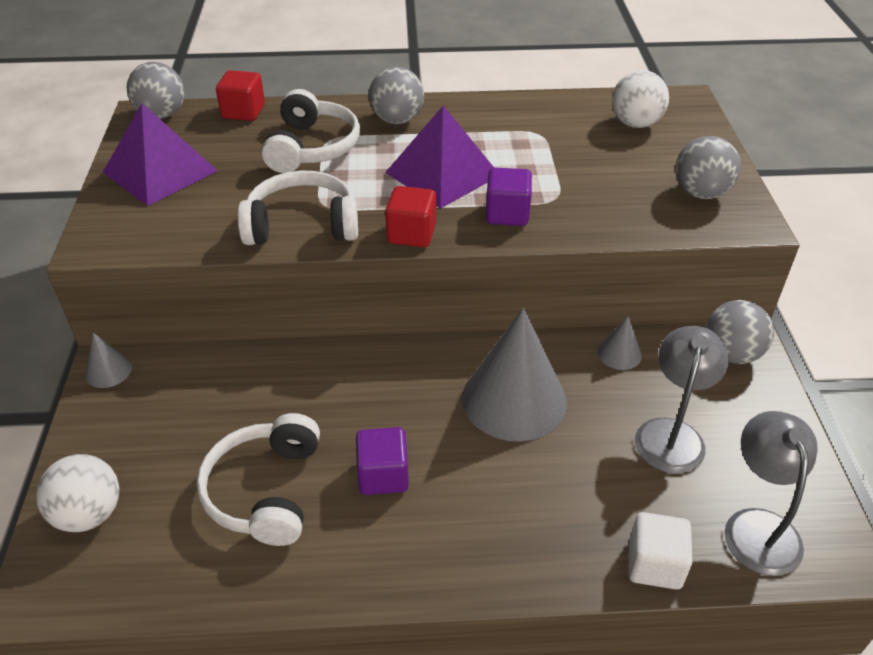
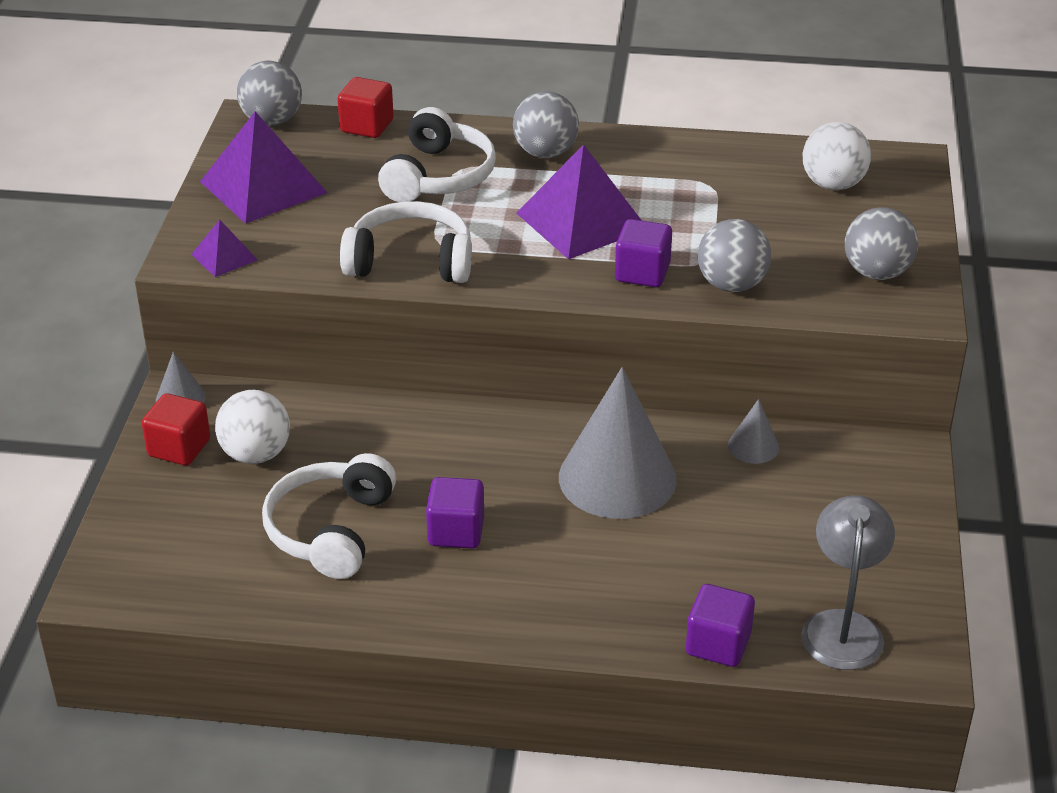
camera: 10 degrees right, 5 degrees down
white ball [36,454,119,532] -> white ball moved to [215,390,290,464]
red cube [385,186,436,247] -> red cube moved to [142,394,210,465]
white cube [628,512,692,590] -> purple cube [686,584,755,667]
grey lamp [635,326,729,473] -> none
grey ball [706,300,774,364] -> grey ball moved to [698,219,771,292]
none -> purple pyramid [191,219,258,277]

